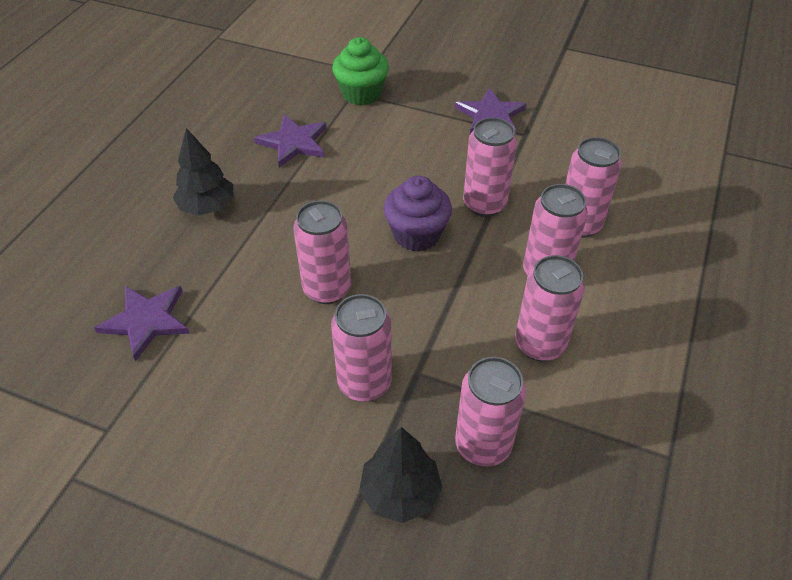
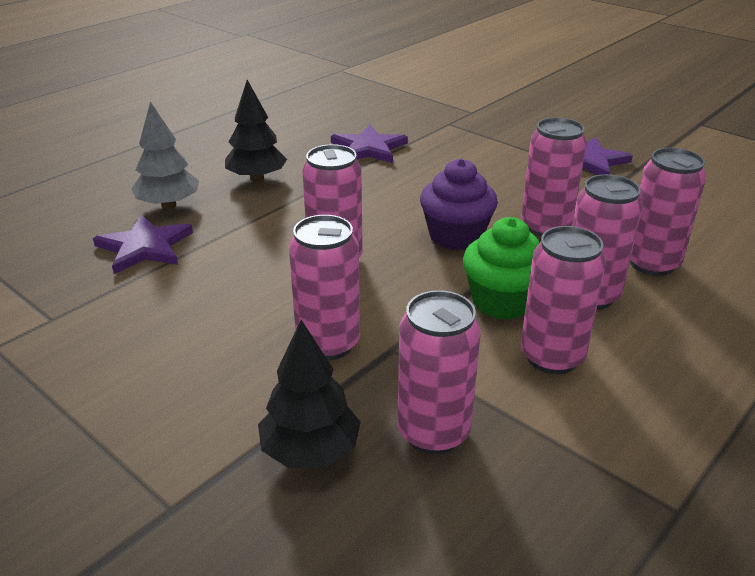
camera: 20 degrees right, 15 degrees down
green cupcake [332,37,389,106] -> green cupcake moved to [463,217,539,320]
none -> grey tree [131,101,199,209]

